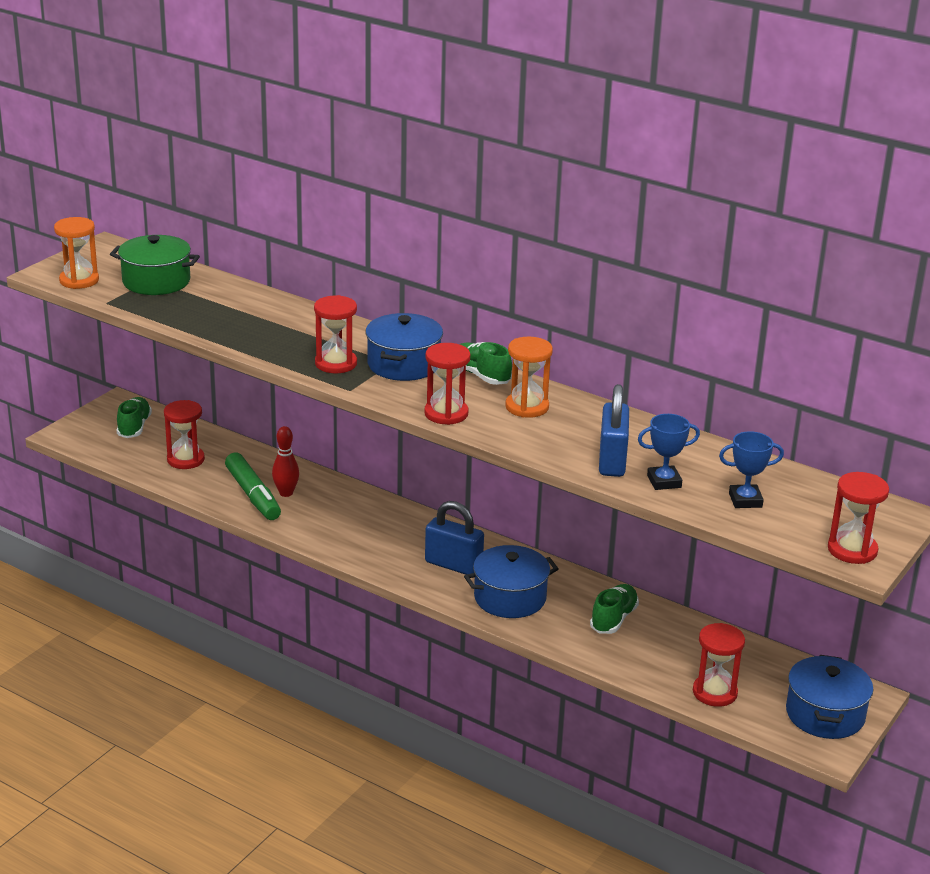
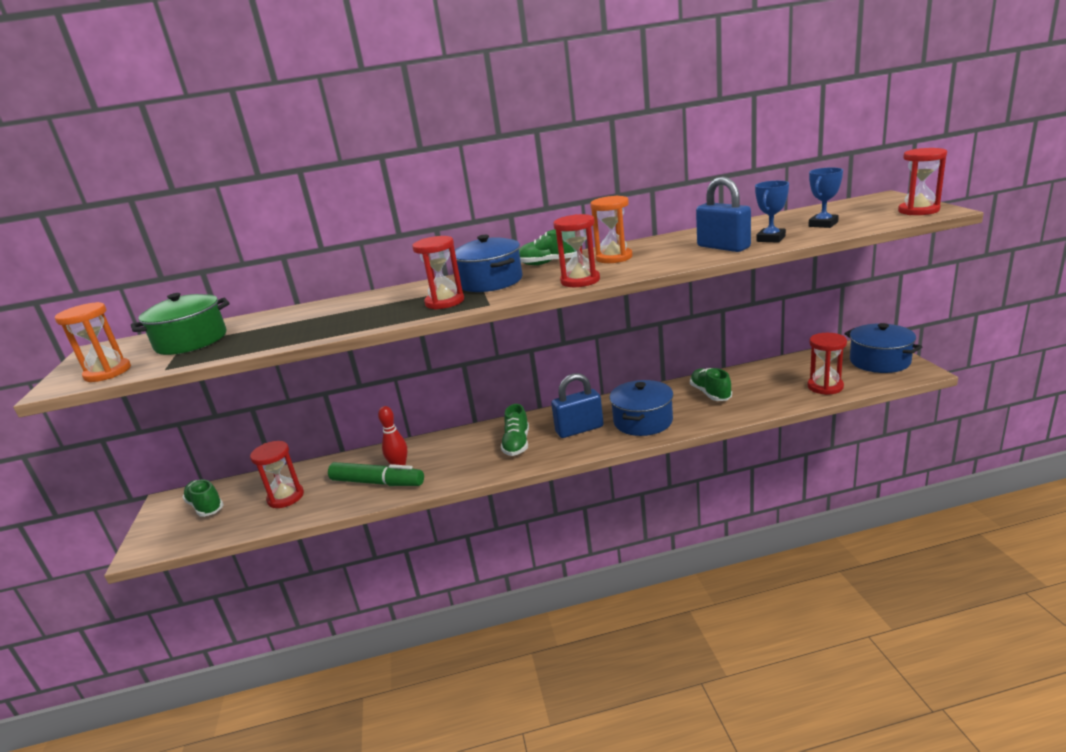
camera: 40 degrees left, 5 degrees down
none -> green shoe [501,404,529,456]

